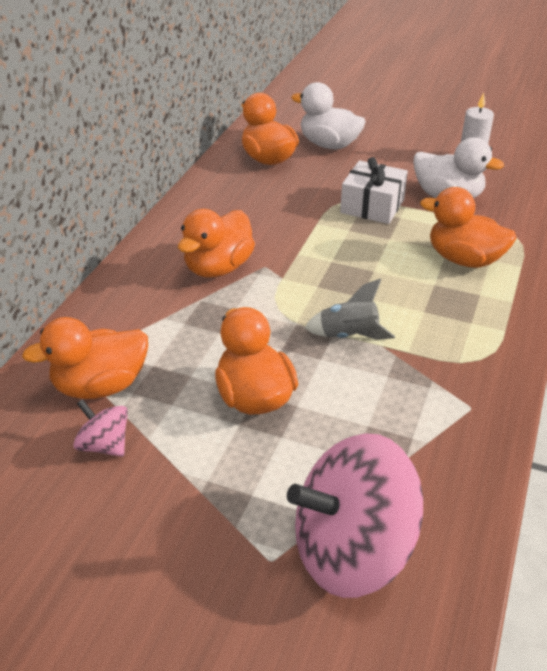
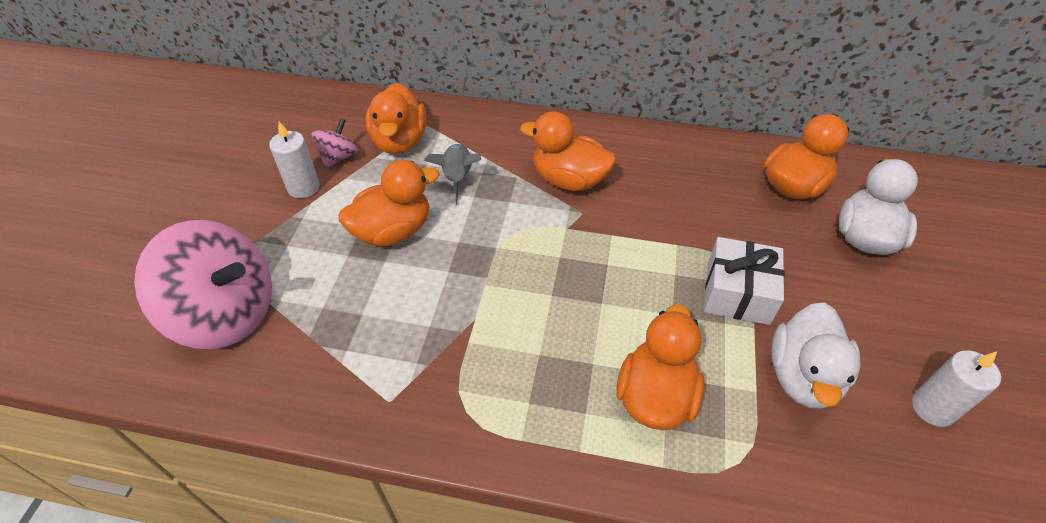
camera: 80 degrees right, 10 degrees up
orange duck [22,317,148,399] -> orange duck turned 150 degrees counterclockwise [365,83,427,154]
pink spinning top [287,433,423,598] -> pink spinning top turned 135 degrees clockwise [134,220,272,349]
grey rocket [305,278,395,340] -> grey rocket moved to [424,144,481,204]
none -> white candle [269,121,320,198]

